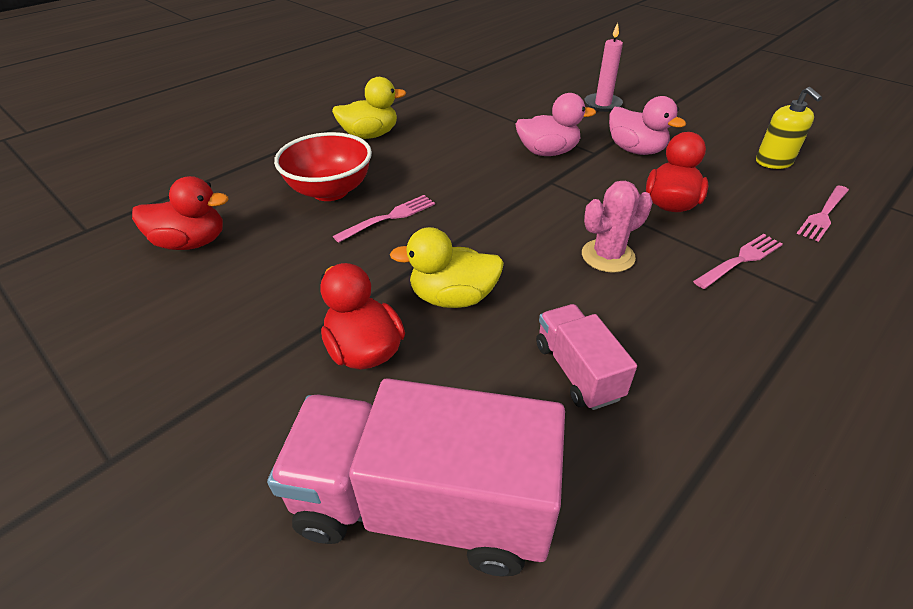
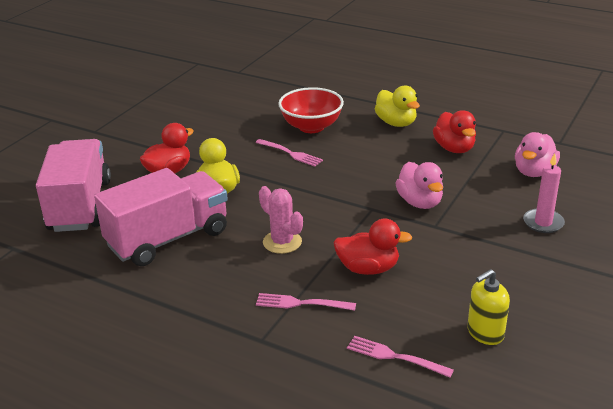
camera: 75 degrees right, 10 degrees down
red duck [132,176,228,250] -> red duck moved to [433,110,476,153]
pink truck [536,304,637,410] -> pink truck [94,168,228,266], size x1.91
pink duck [609,96,686,155] -> pink duck moved to [515,132,560,177]
pink fork [693,234,783,289] -> pink fork turned 150 degrees clockwise [256,293,356,311]

